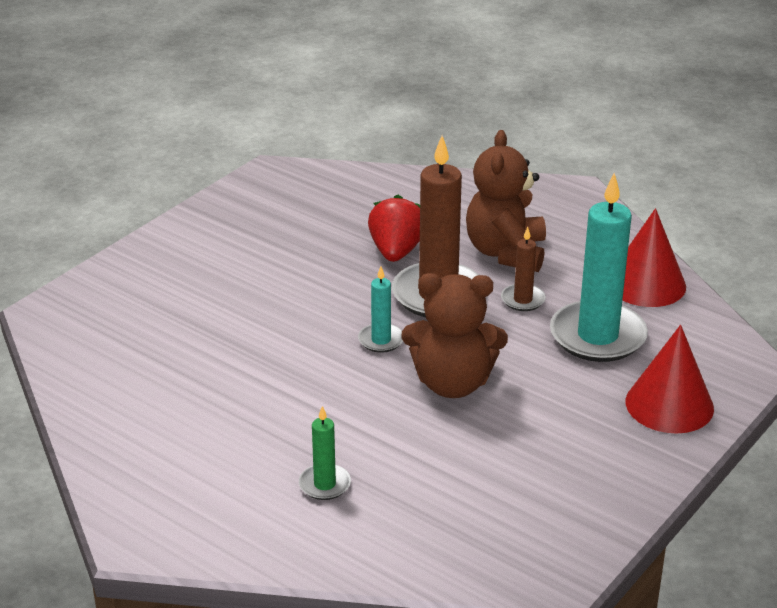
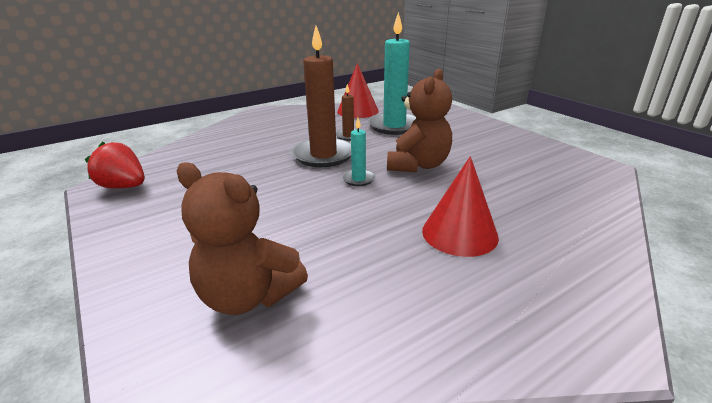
camera: 70 degrees left, 5 degrees down
green candle [299,406,351,500] -> none
red strawberry [368,195,420,262] -> red strawberry moved to [85,141,145,188]
brown teddy bear [466,130,546,272] -> brown teddy bear moved to [176,162,308,315]
red cone [625,325,714,434] -> red cone moved to [422,156,499,257]

